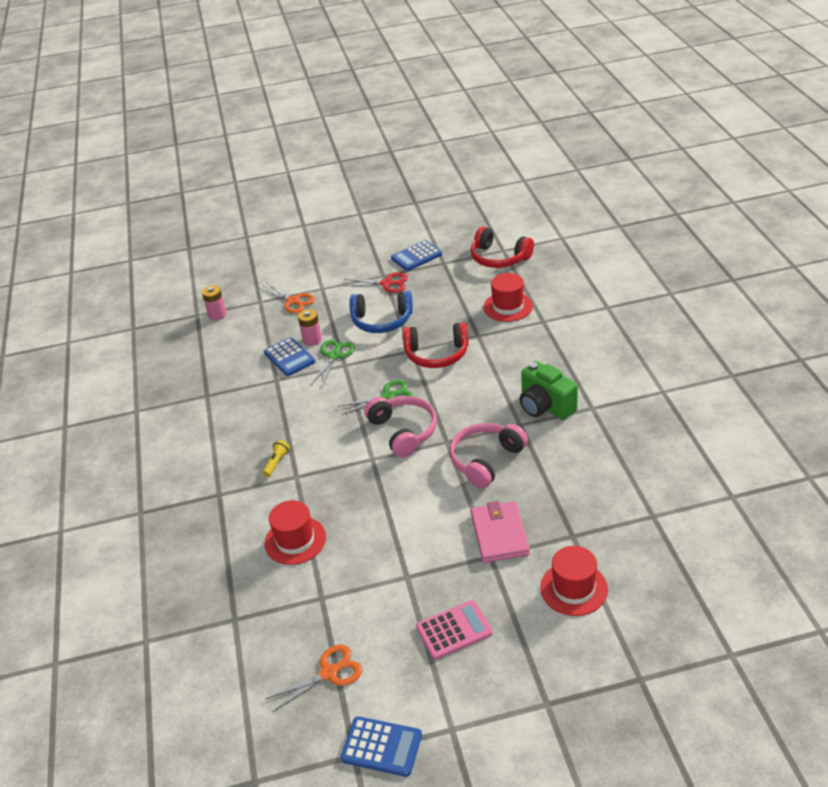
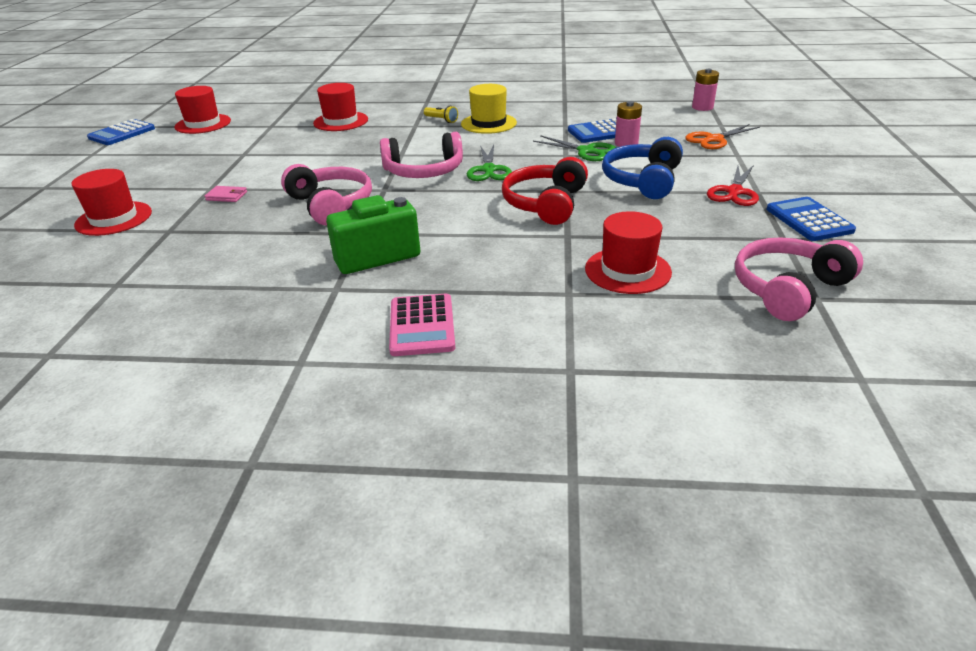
camera: 105 degrees right, 5 degrees down
orange scissors [265,644,362,712] -> red hat [175,86,231,134]
pink calculator [416,600,493,660] -> pink calculator moved to [389,294,455,356]
red headphones [470,226,534,268] -> pink headphones [735,237,863,321]
pink wallet [471,501,530,563] -> pink wallet [204,186,247,202], size x0.48
none -> yellow hat [461,84,517,134]

